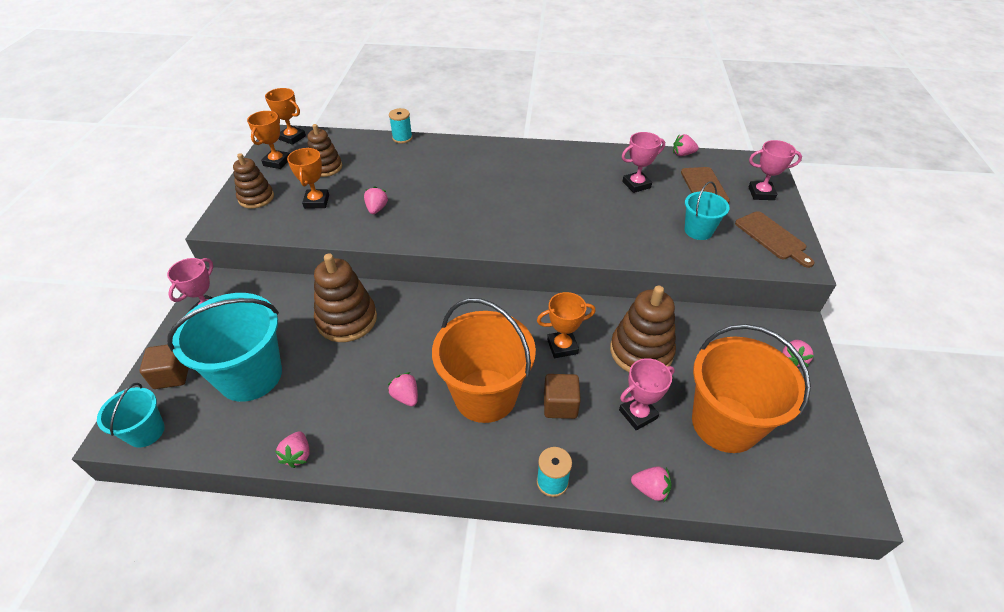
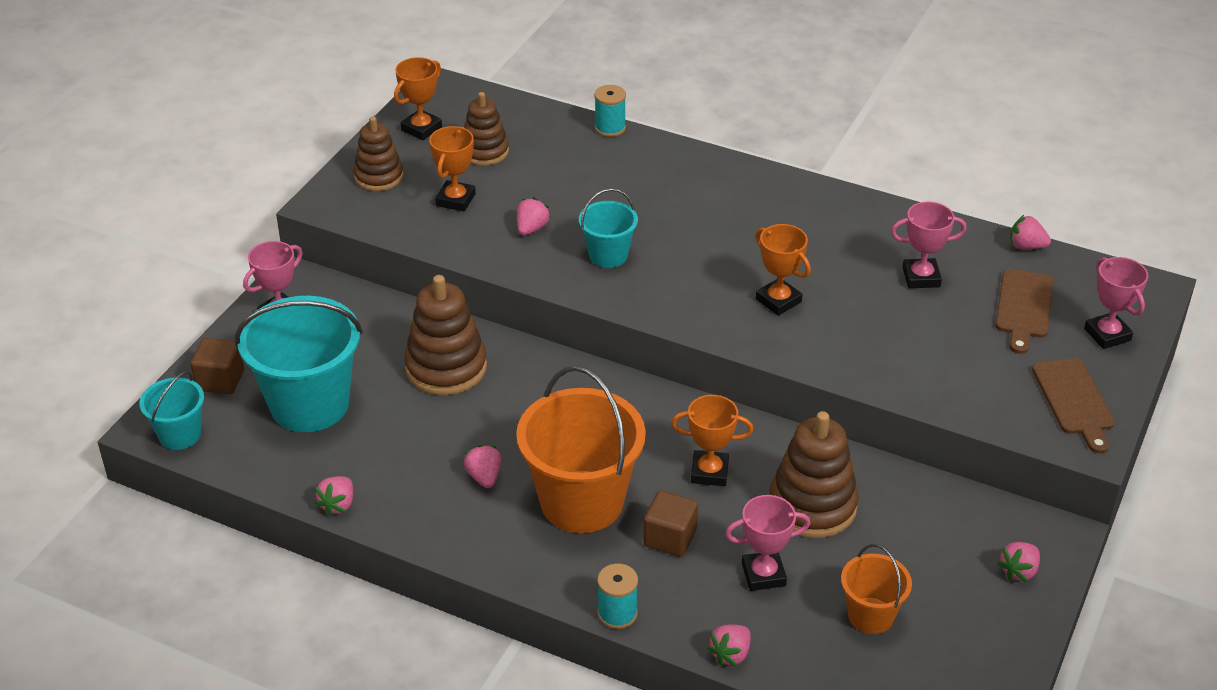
camera: 20 degrees right, 5 degrees down
orange trophy [265,88,306,145] -> orange trophy moved to [755,224,811,316]
pink strawberry [631,466,672,502] -> pink strawberry turned 90 degrees clockwise [707,624,751,667]
turquoise bucket [685,181,730,240] -> turquoise bucket moved to [579,188,638,268]
orange bucket [692,324,811,453] -> orange bucket [841,544,912,634], size x0.52
pink trophy [749,140,802,200] -> pink trophy turned 45 degrees clockwise [1084,257,1148,349]

